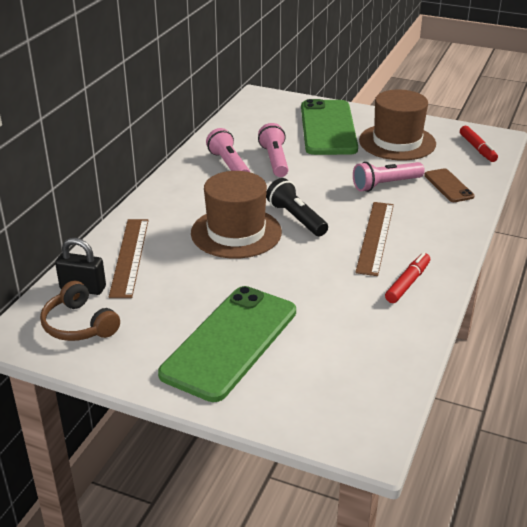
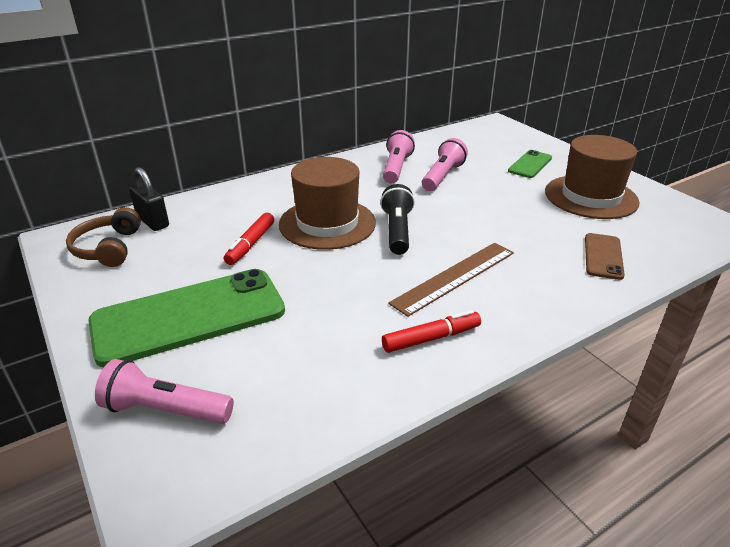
camera: 35 degrees right, 0 degrees up
brown ruler [109,219,149,298] -> none
green phone [301,99,358,155] -> green phone [508,150,552,178], size x0.48
pink flashlight [353,162,425,192] -> pink flashlight moved to [95,359,234,424]
red marker [460,126,498,162] -> red marker moved to [224,213,274,265]

